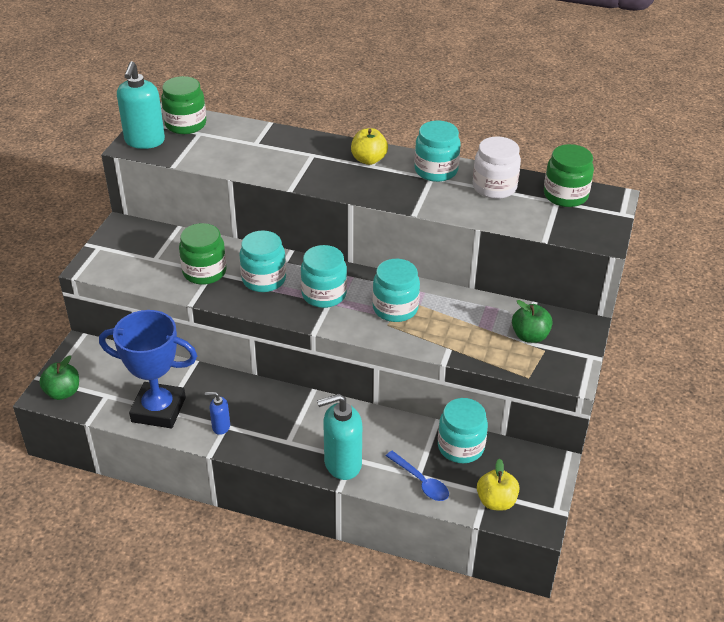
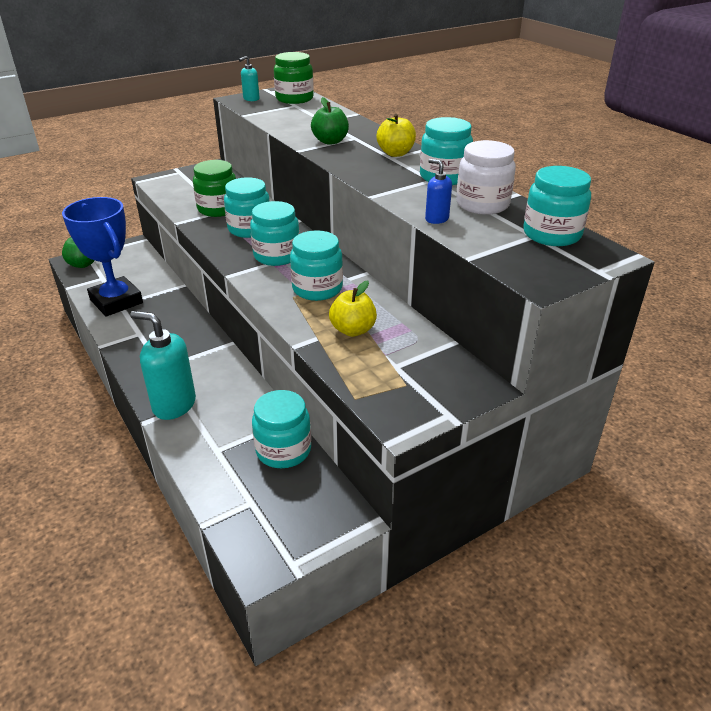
camera: 40 degrees right, 5 degrees down
turquoise soap dispenser [117,61,165,149] -> turquoise soap dispenser [239,56,259,101], size x0.51
blue soap dispenser [205,392,230,435] -> blue soap dispenser moved to [425,159,452,224]
blue spoon [386,451,449,501] -> none
yellow apple [477,459,520,511] -> yellow apple moved to [329,280,377,337]
green apple [512,300,553,343] -> green apple moved to [311,97,349,145]
green jar [544,144,594,207] -> turquoise jar [523,166,591,246]

